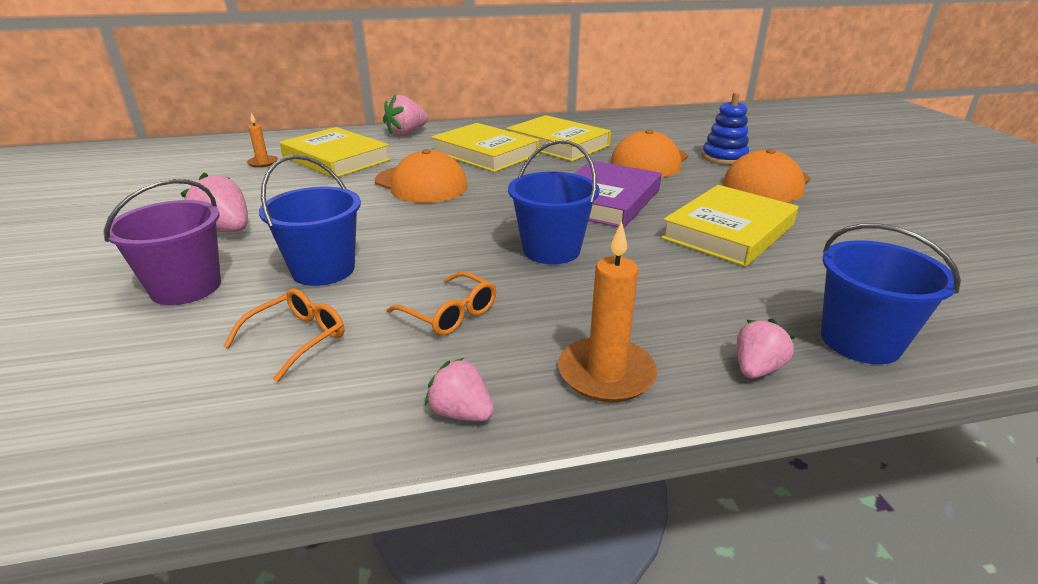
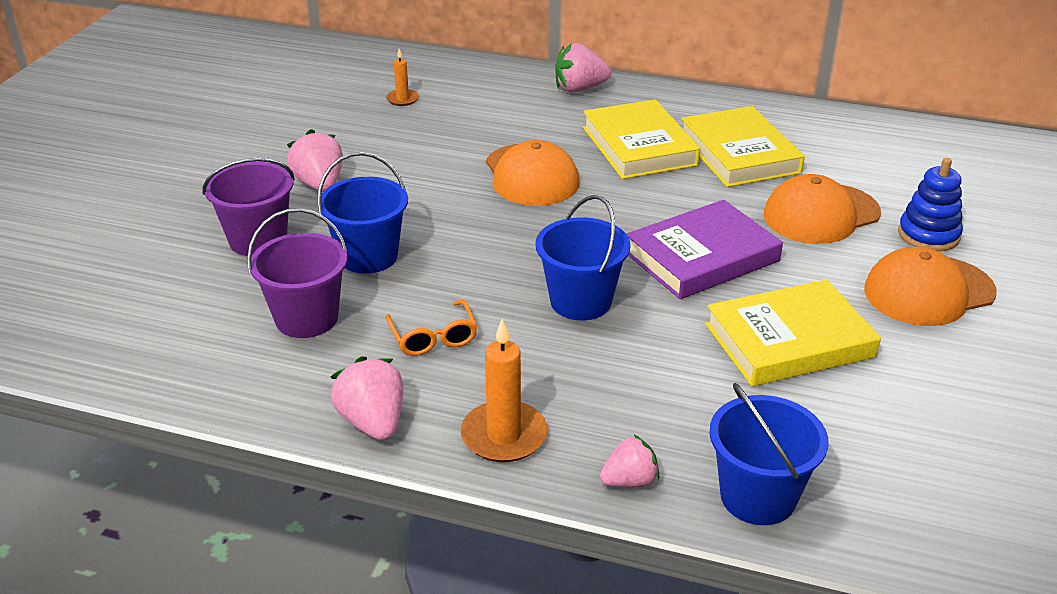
camera: 30 degrees right, 5 degrees up
orange glasses [223,288,344,382] -> purple bucket [247,208,347,338]
yellow book [280,127,391,178] -> none
pink strawberry [425,358,494,421] -> pink strawberry [331,356,403,440], size x1.53

